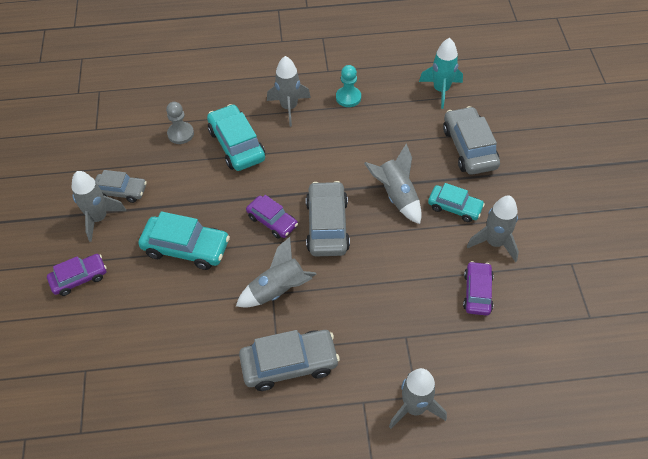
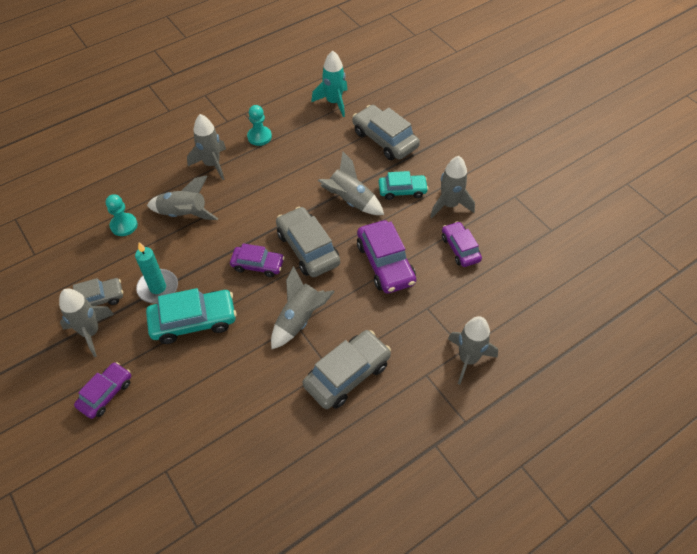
camera: 30 degrees left, 0 degrees up
grey pawn [166,102,194,144] -> turquoise pawn [106,194,138,236]
turquoise car [207,104,265,171] -> grey rocket [147,175,218,220]
none -> turquoise candle [135,242,178,303]
none -> purple car [357,220,416,293]

